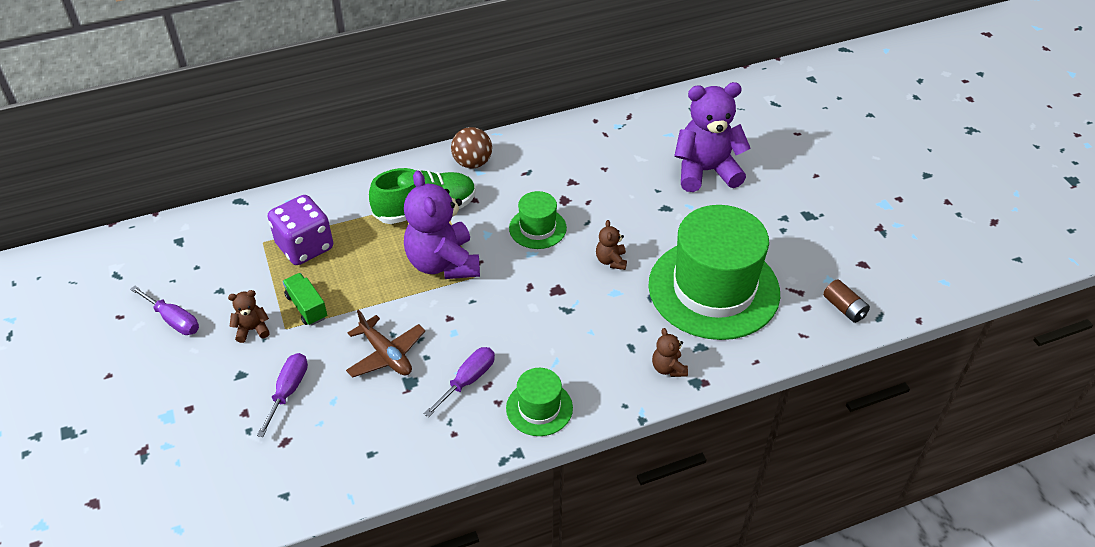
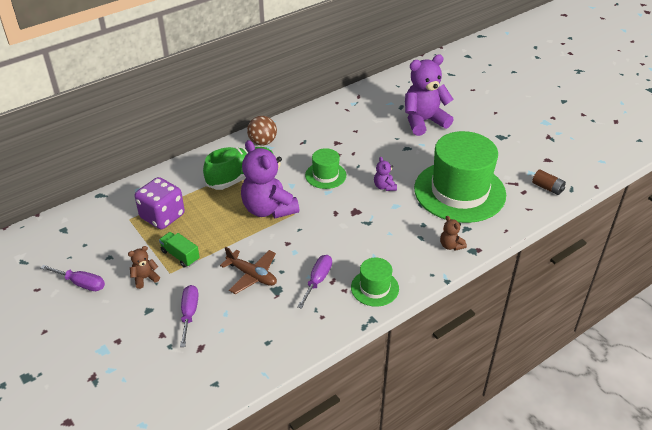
camera: 15 degrees left, 5 degrees down
brown teddy bear [596,220,627,270] -> purple teddy bear [374,157,397,191]

